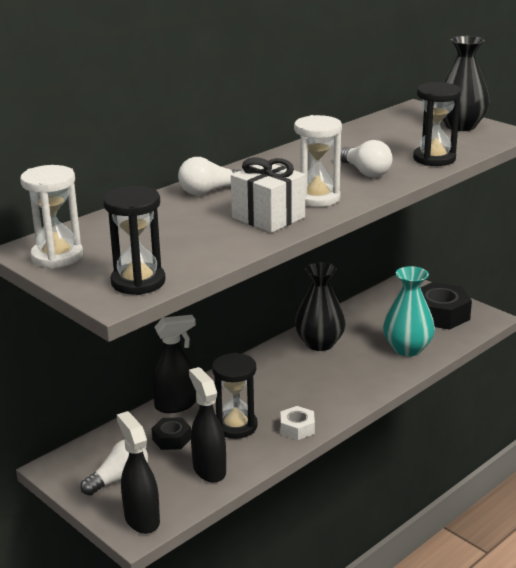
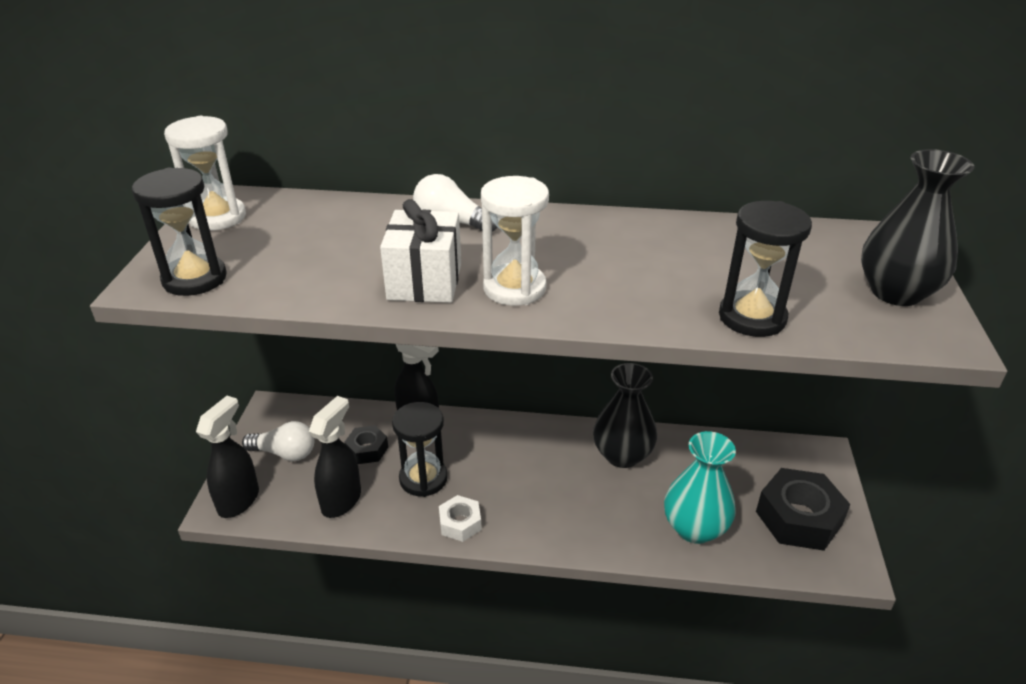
camera: 50 degrees right, 10 degrees up
white light bulb [341,140,393,177] -> none

